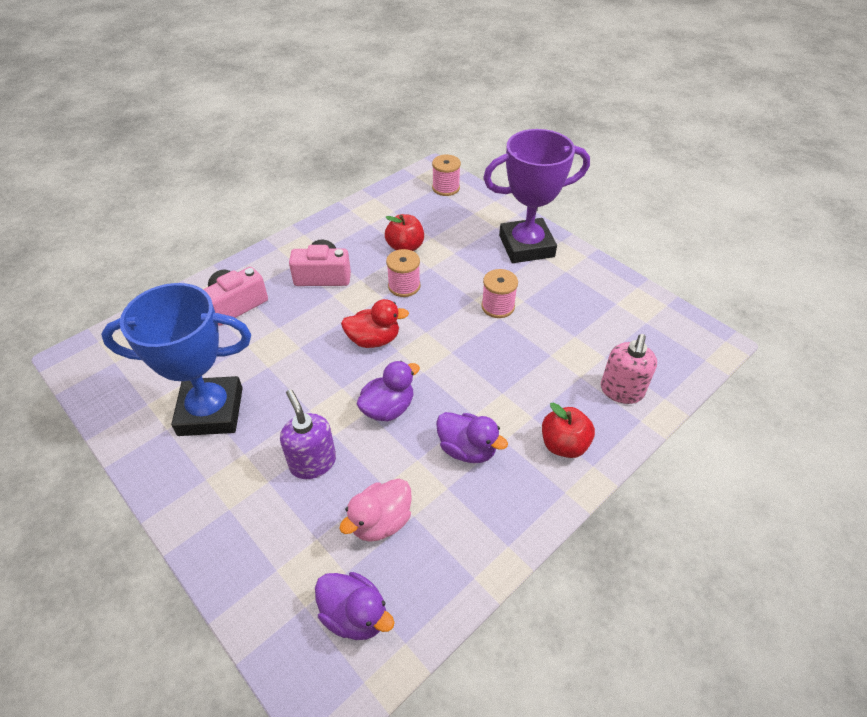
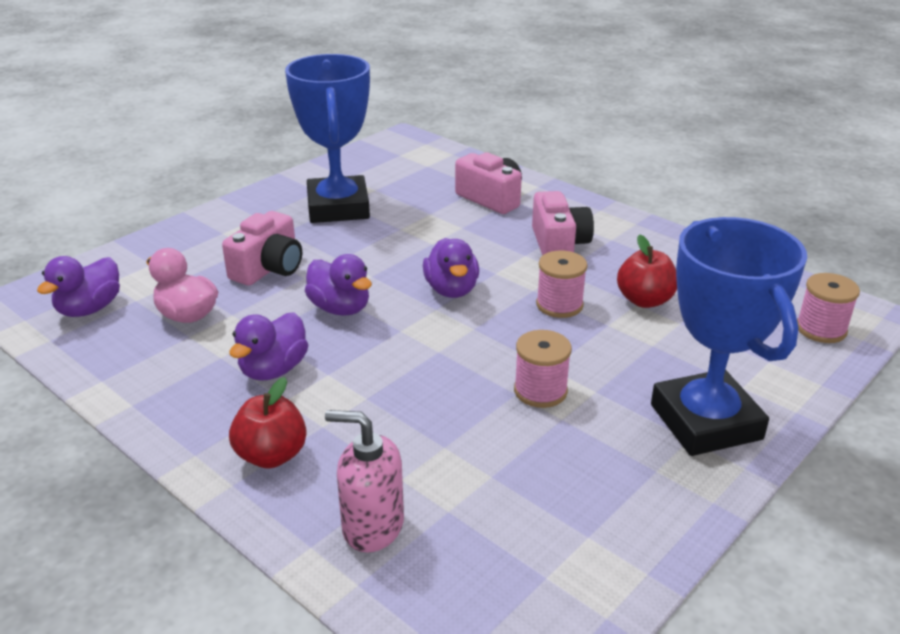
camera: 85 degrees right, 15 degrees down
purple soap dispenser [280,389,336,479] -> pink camera [222,211,302,286]
red duck [341,299,409,348] -> purple duck [423,238,479,298]
purple trophy [483,129,590,263] -> blue trophy [651,217,807,456]

